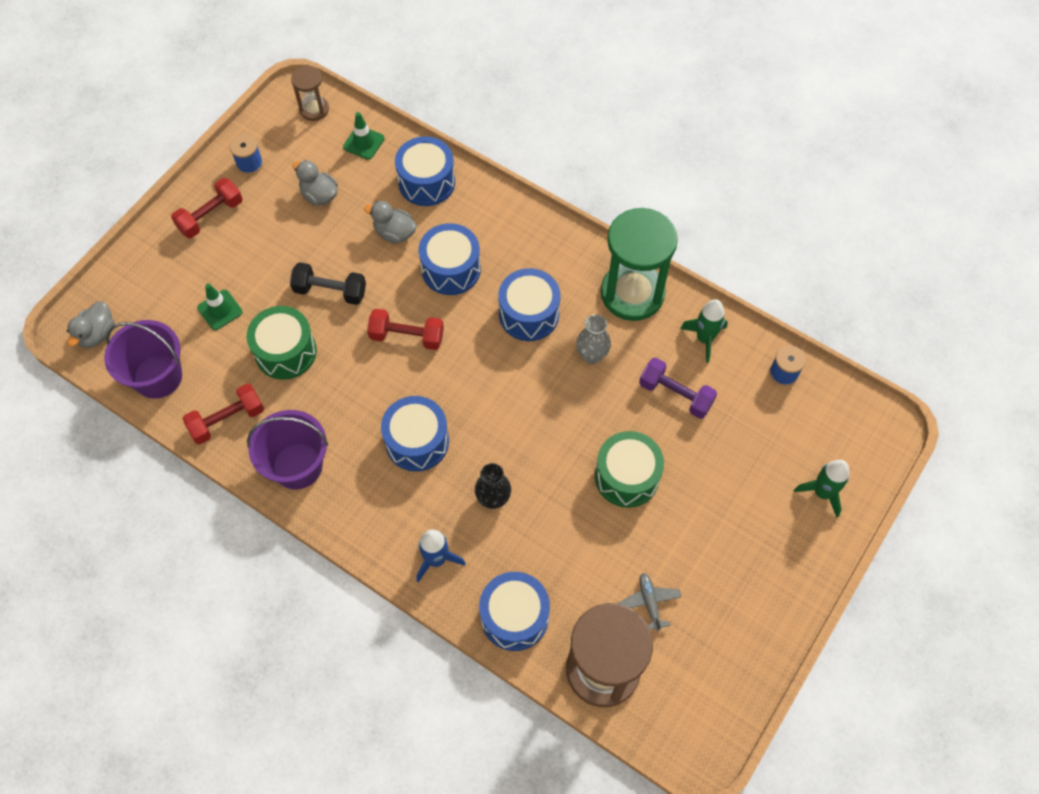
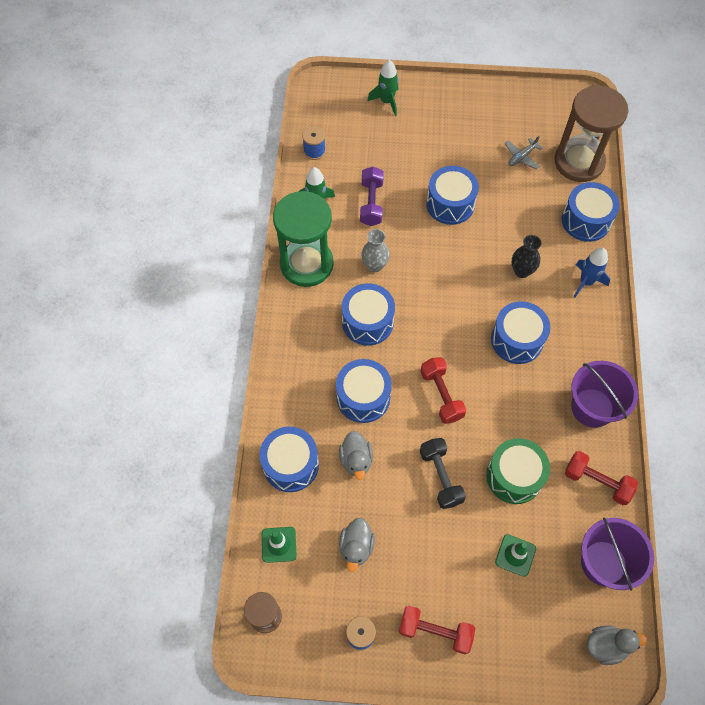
camera: 120 degrees left, 0 degrees up
green drum [595,431,664,508] -> blue drum [426,166,479,225]

